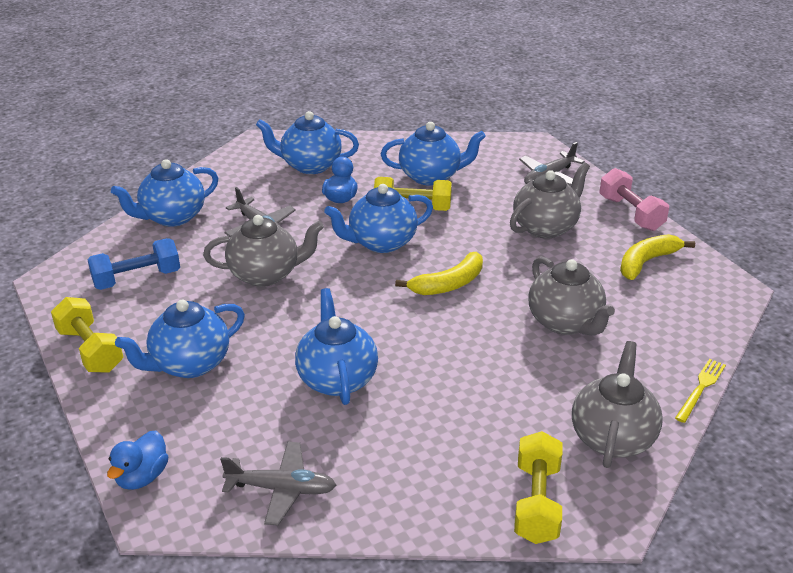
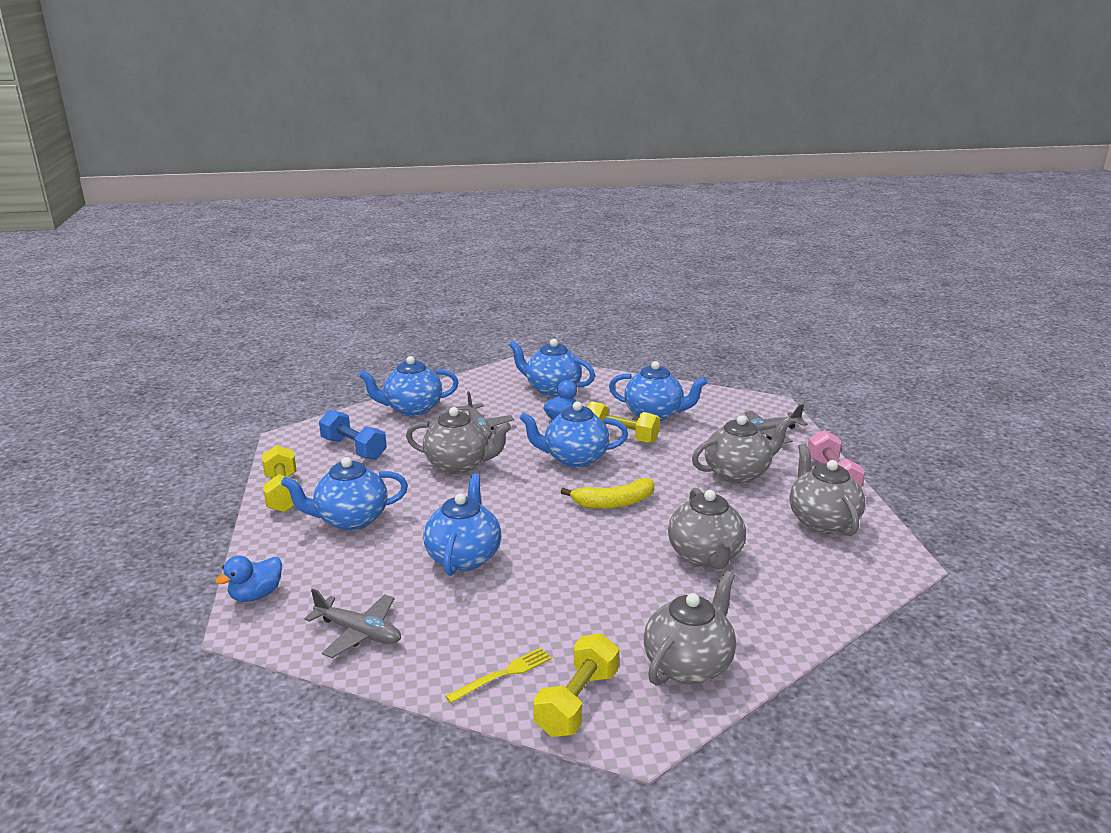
camera: 20 degrees right, 10 degrees down
blue dumbbell [87,238,180,290] -> blue dumbbell turned 45 degrees clockwise [319,410,387,460]
yellow banana [620,234,695,280] -> grey teapot [789,444,865,536]
yellow fork [675,359,726,423] -> yellow fork moved to [445,648,552,703]

